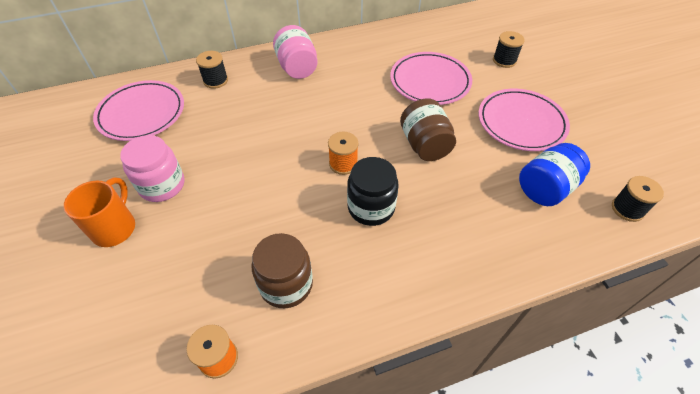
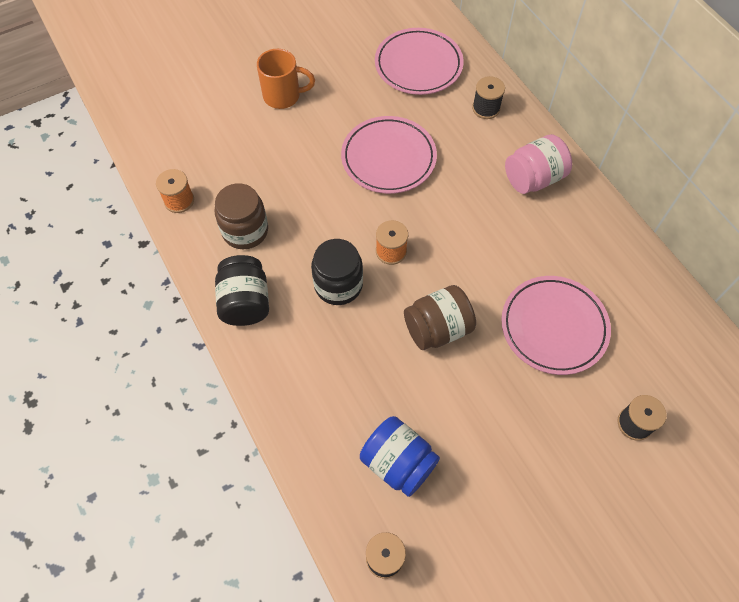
camera: 80 degrees right, 10 degrees up
pink jar [120,135,185,202] -> none
pink plate [479,89,570,151] -> pink plate moved to [341,116,437,194]
none -> black jar [215,255,269,326]

